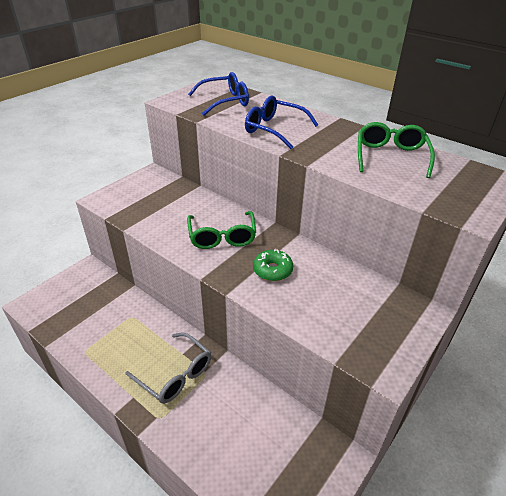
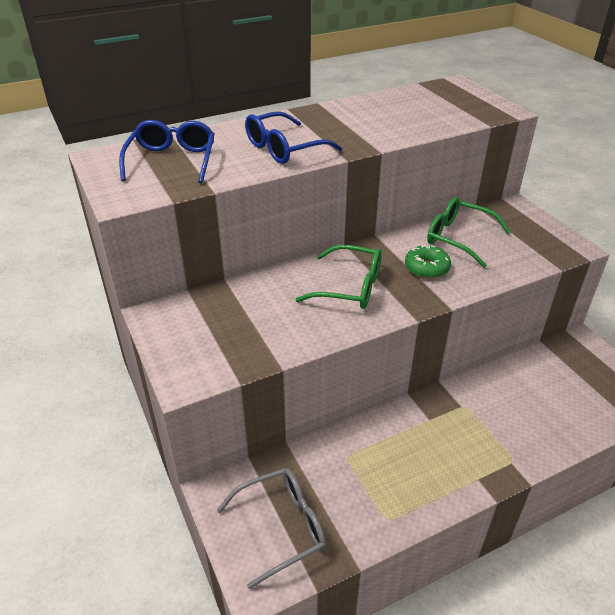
camera: 65 degrees left, 0 degrees up
grey glasses [125,332,211,404] -> grey glasses moved to [217,468,326,589]
green glasses [358,122,435,178] -> green glasses moved to [427,197,511,268]

